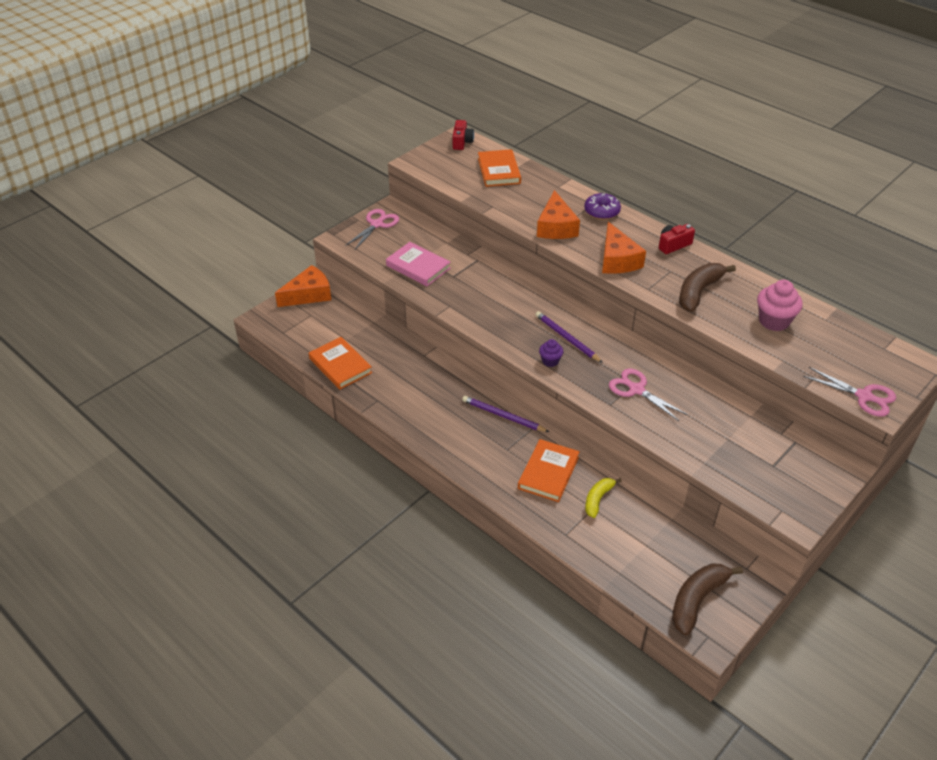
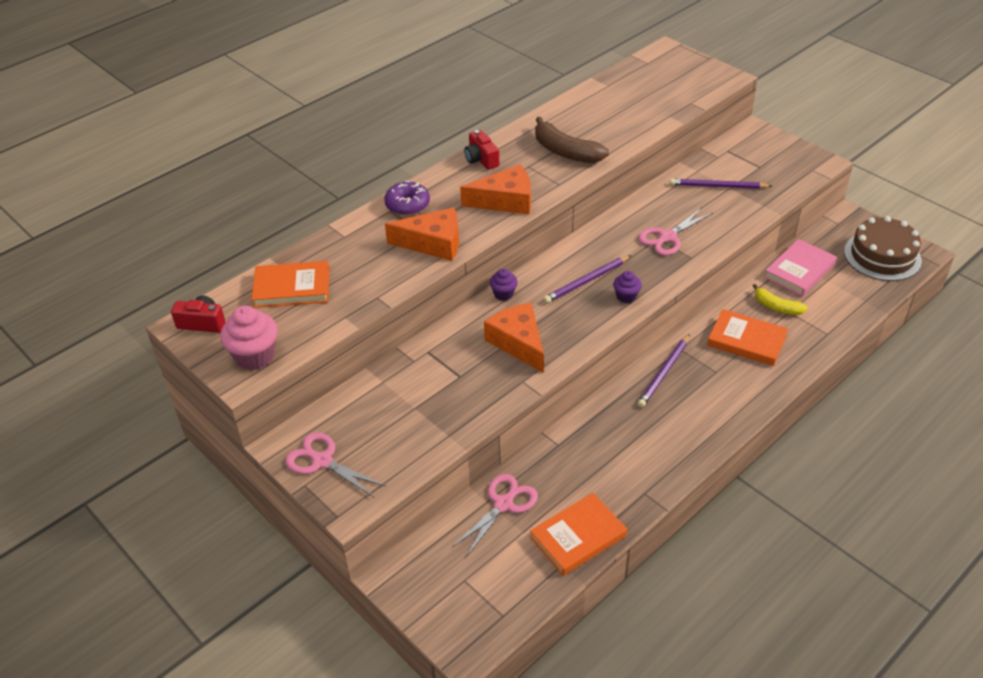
camera: 85 degrees left, 0 degrees up
orange cheese [275,265,331,307] -> orange cheese moved to [484,303,544,373]
pink book [386,242,451,286] -> pink book moved to [764,239,837,296]
brown banana [672,563,743,636] -> brown cake [844,216,922,281]
pink cupcake [757,280,803,331] -> pink cupcake moved to [220,306,278,370]
pink scissors [803,367,896,417] -> pink scissors moved to [453,474,538,557]
none -> purple cupcake [490,268,518,301]
none -> purple pencil [670,179,772,189]

